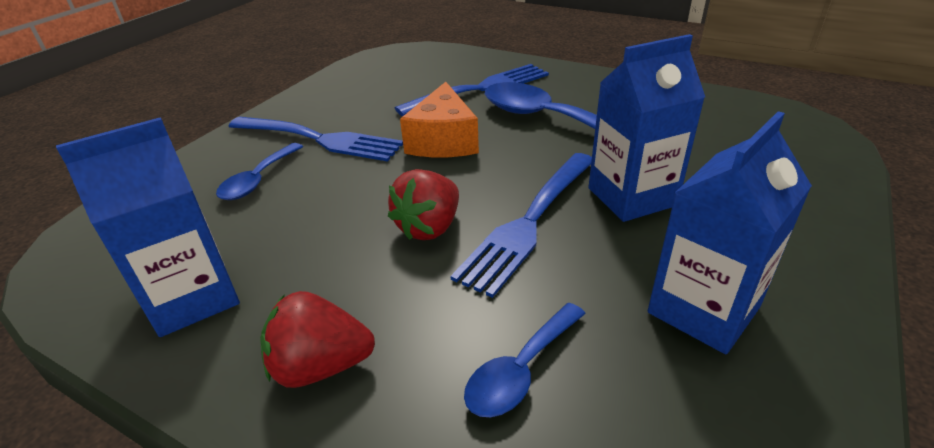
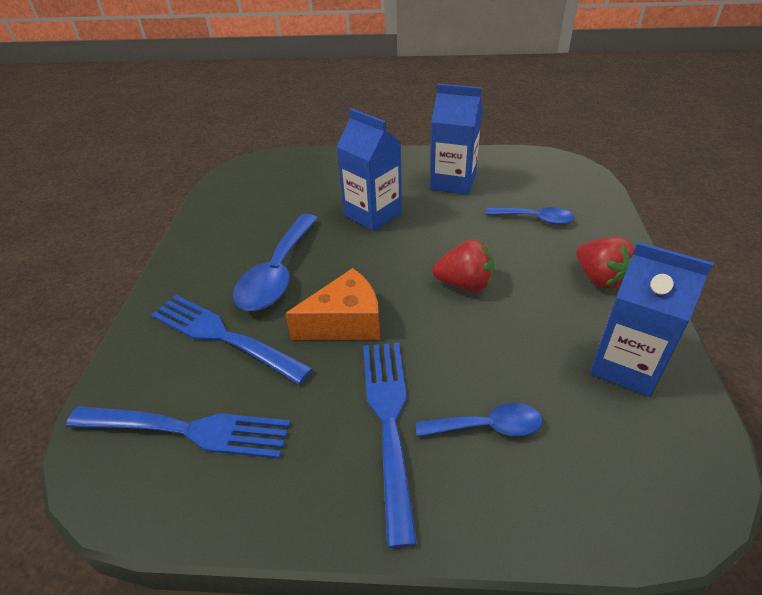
camera: 115 degrees left, 5 degrees up
blue fork [450,153,592,298] -> blue fork moved to [66,406,291,459]

